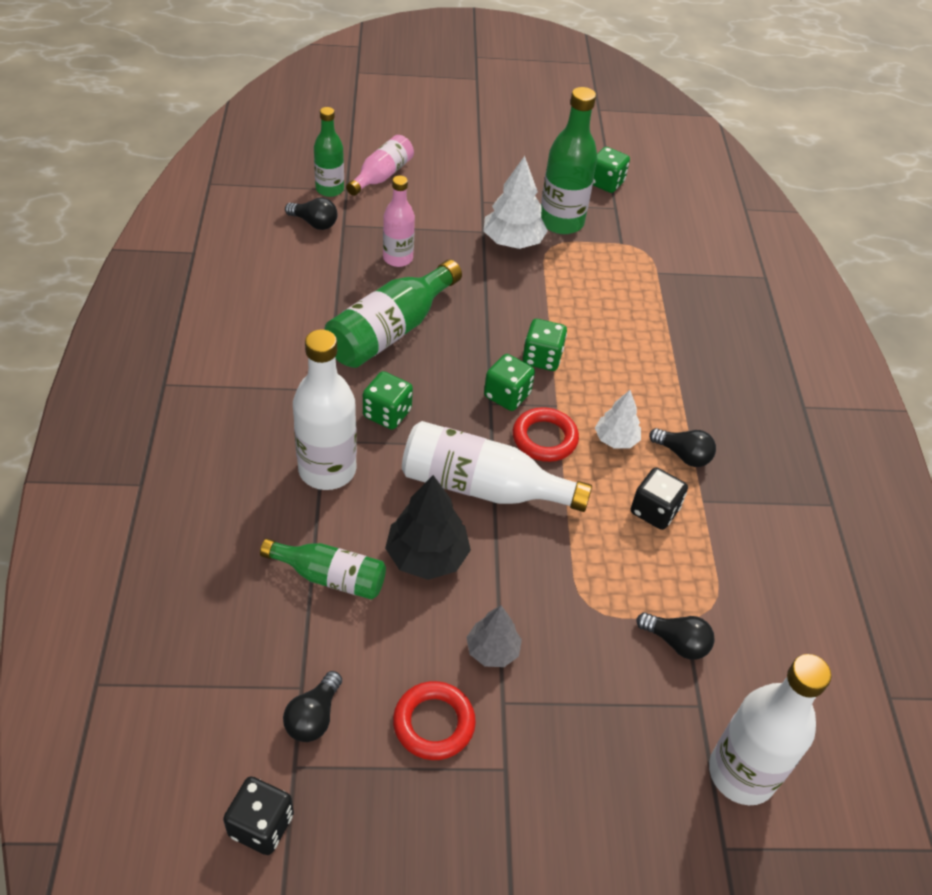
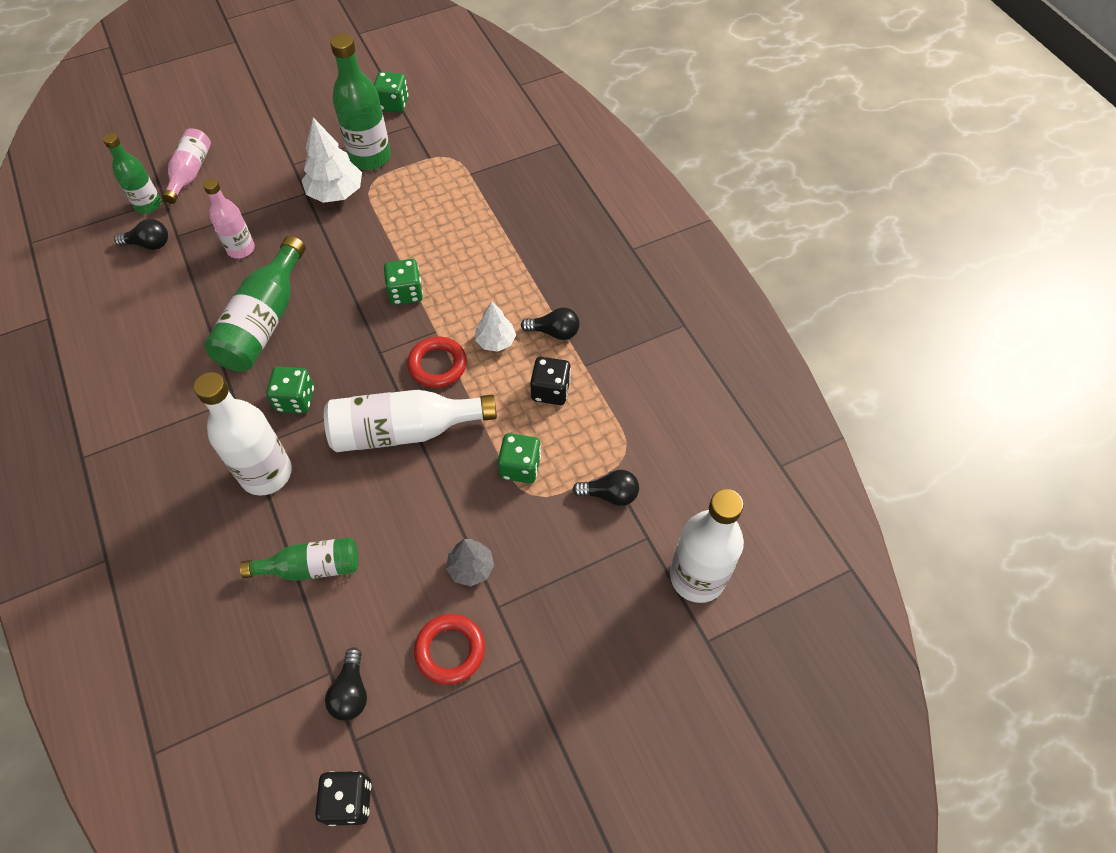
camera: 20 degrees left, 10 degrees up
black tree [385,475,471,580] -> none
green dice [484,354,535,411] -> green dice moved to [498,433,541,484]

